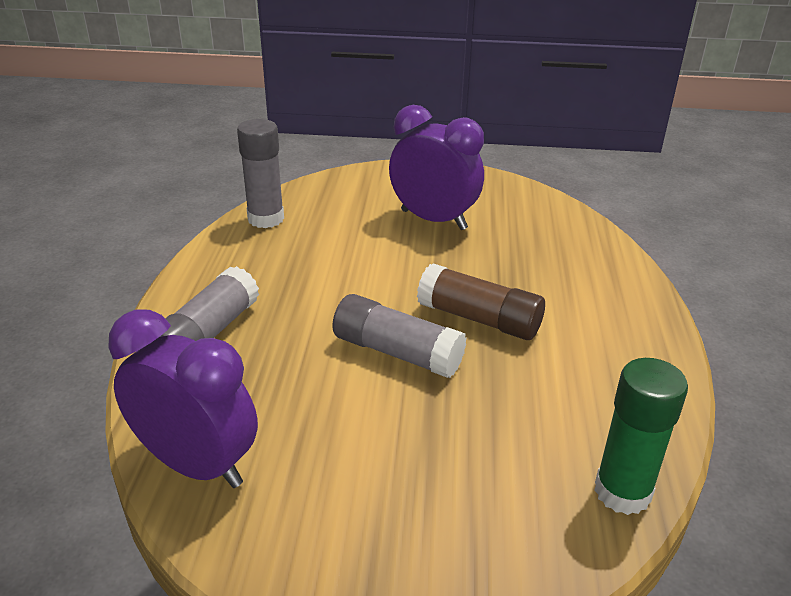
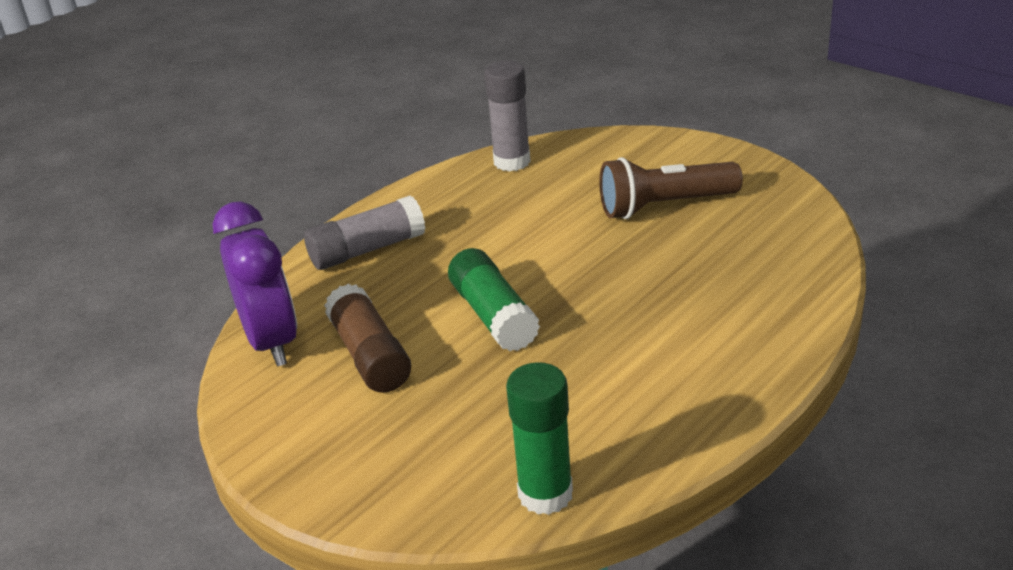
camera: 40 degrees right, 0 degrees up
grey glue stick [332,294,466,378] -> green glue stick [448,248,540,351]
purple clock [389,105,484,230] -> brown flashlight [599,157,743,219]
brown glue stick [417,263,545,340] -> brown glue stick moved to [324,284,411,393]

